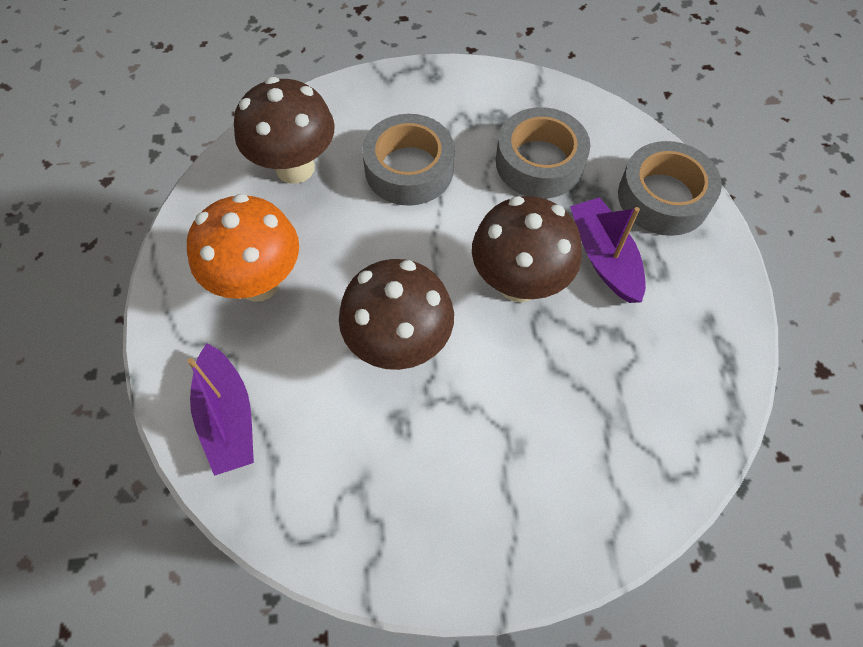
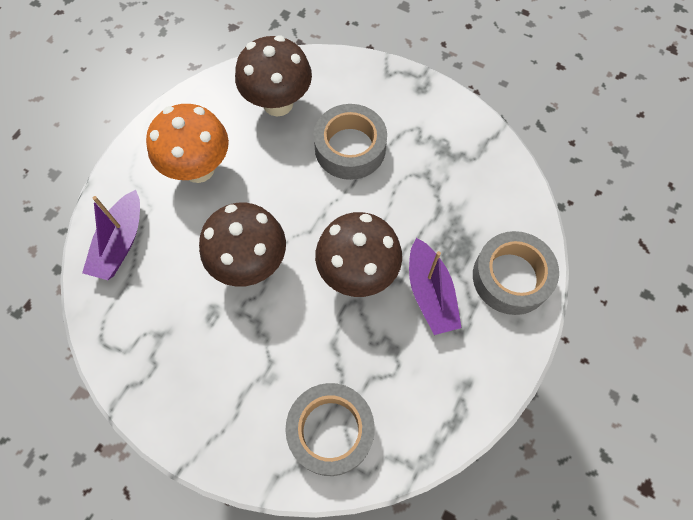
camera: 35 degrees right, 5 degrees up
grey tape [496,107,590,198] -> grey tape moved to [285,383,375,476]
purple boat [570,197,646,303] -> purple boat turned 150 degrees clockwise [409,238,462,335]

